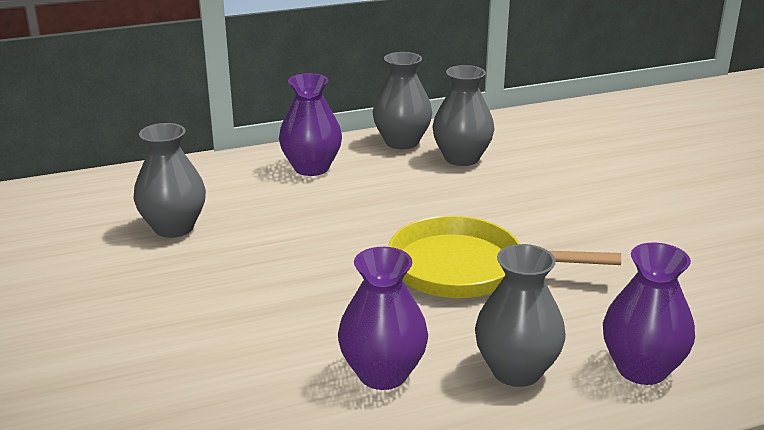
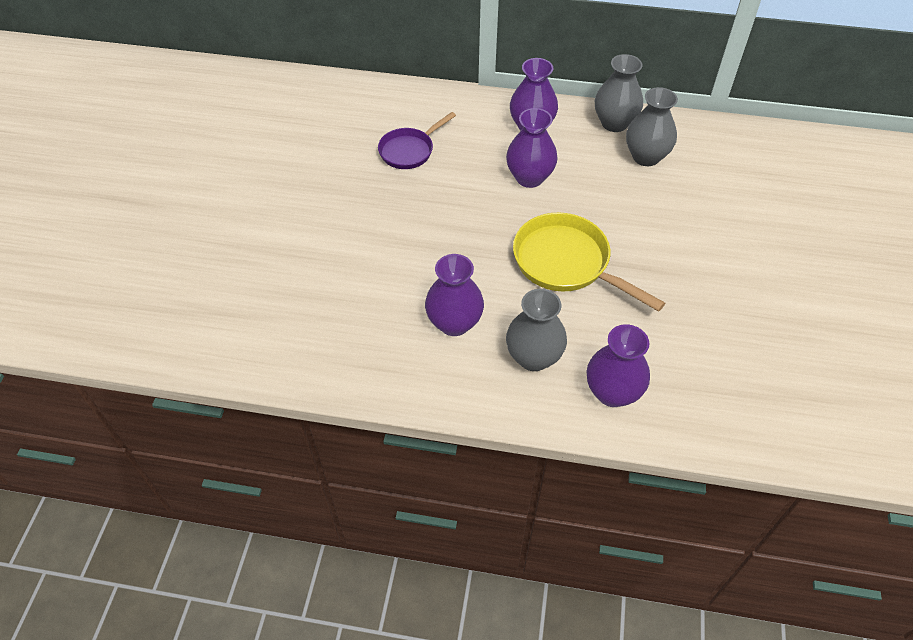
camera: 30 degrees right, 25 degrees up
grey vase [134,123,206,238] -> purple pan [378,112,456,169]
none -> purple vase [506,108,558,188]

